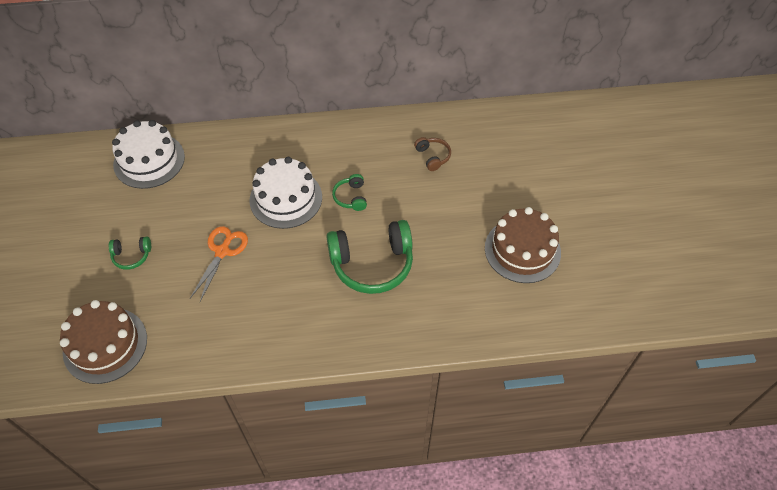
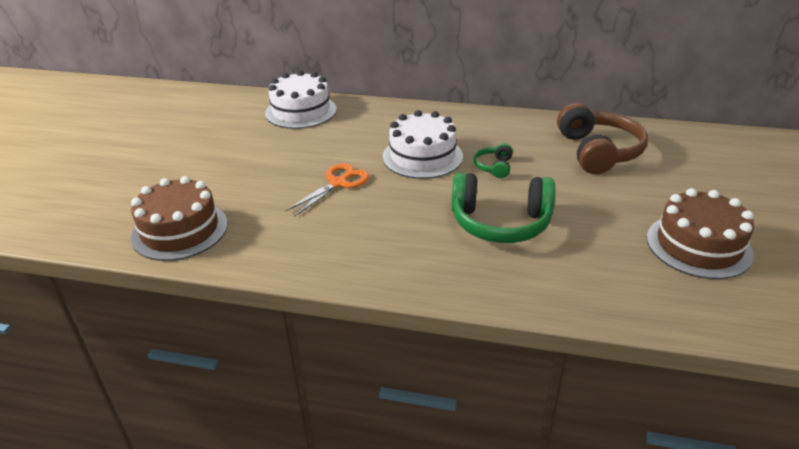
camera: 20 degrees right, 20 degrees down
green headphones [109,236,151,270] -> none
brown headphones [414,137,451,171] -> brown headphones [557,103,648,174], size x2.12

